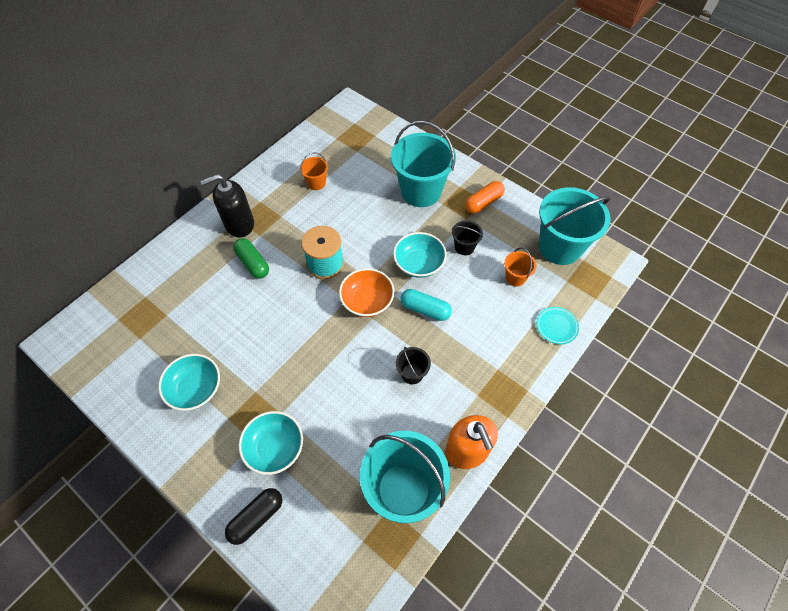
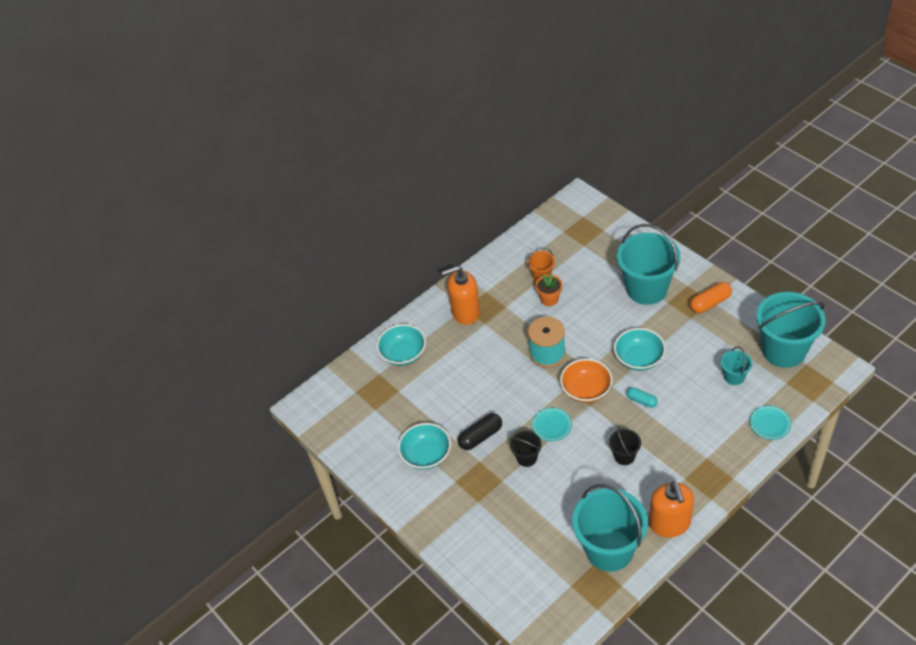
camera: 15 degrees right, 10 degrees down
black soap dispenser [201,174,254,237] -> orange soap dispenser [441,266,480,325]
black capsule [225,488,282,545] -> black capsule moved to [458,413,502,450]
green capsule [233,238,269,279] -> none
turquoise bowl [239,411,303,475] -> turquoise bowl moved to [377,324,426,366]
turquoise capsule [401,289,452,321] -> turquoise capsule [626,387,658,408], size x0.65
black bucket [452,220,483,255] -> black bucket moved to [510,431,542,467]
orange bucket [504,248,537,287] -> turquoise bucket [721,346,752,385]
none -> turquoise plate [532,408,572,441]
none -> orange flower pot [535,273,562,306]

